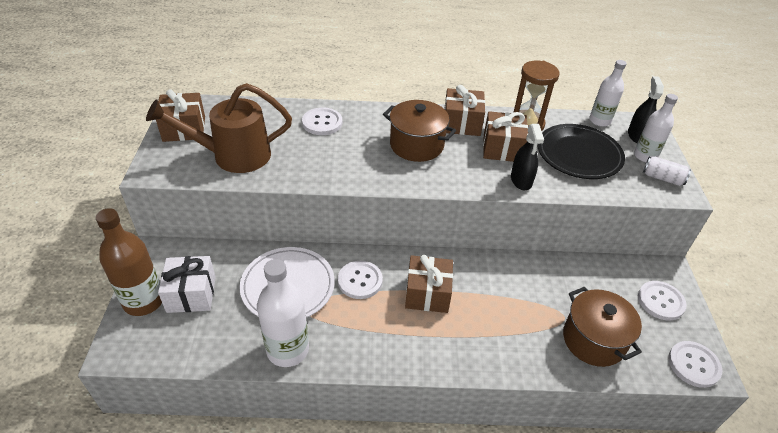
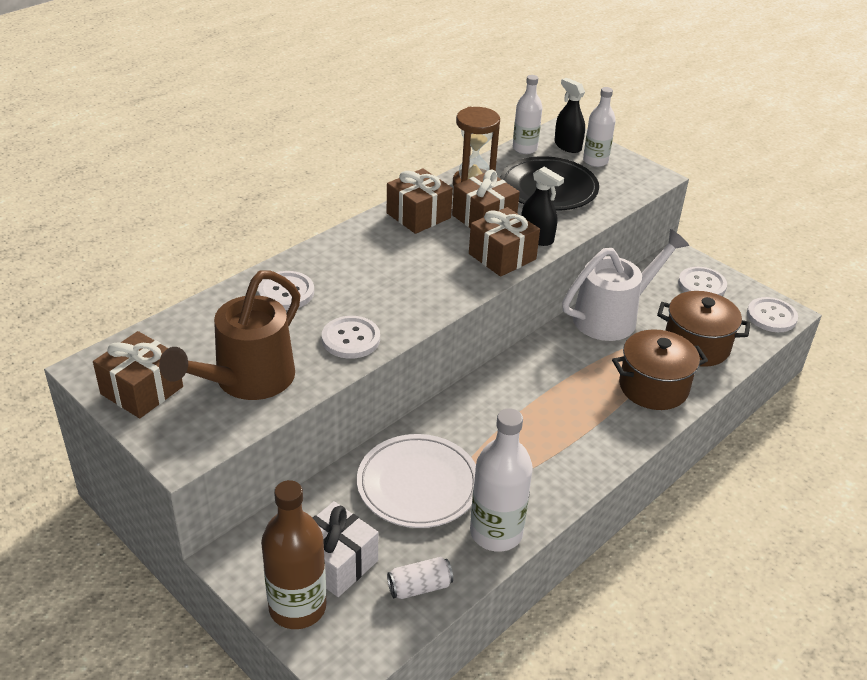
camera: 45 degrees left, 5 degrees down
white button [338,261,383,299] -> white button moved to [322,316,380,359]
brown pot [383,100,456,162] -> brown pot moved to [612,329,708,410]
brown gift [405,255,453,313] -> brown gift moved to [469,207,540,277]
white can [643,157,691,186] -> white can moved to [387,557,453,599]
none -> white watering can [562,229,689,341]

